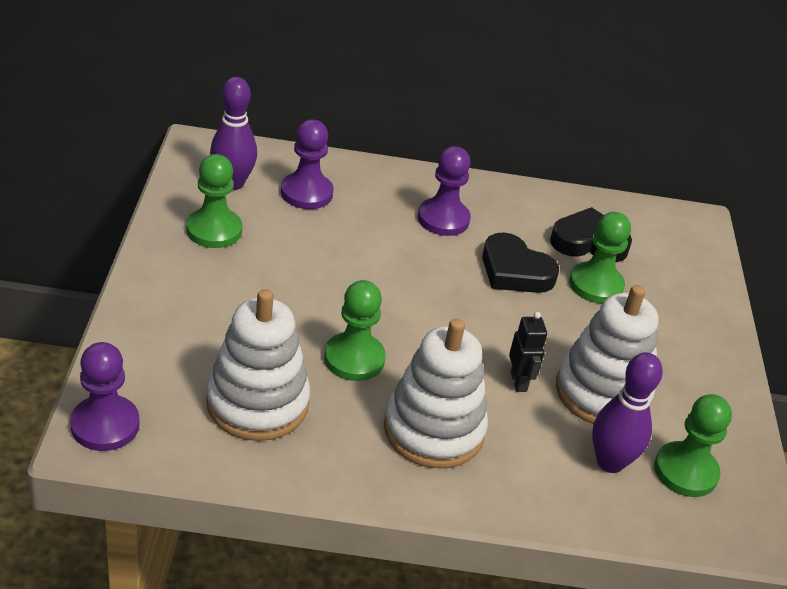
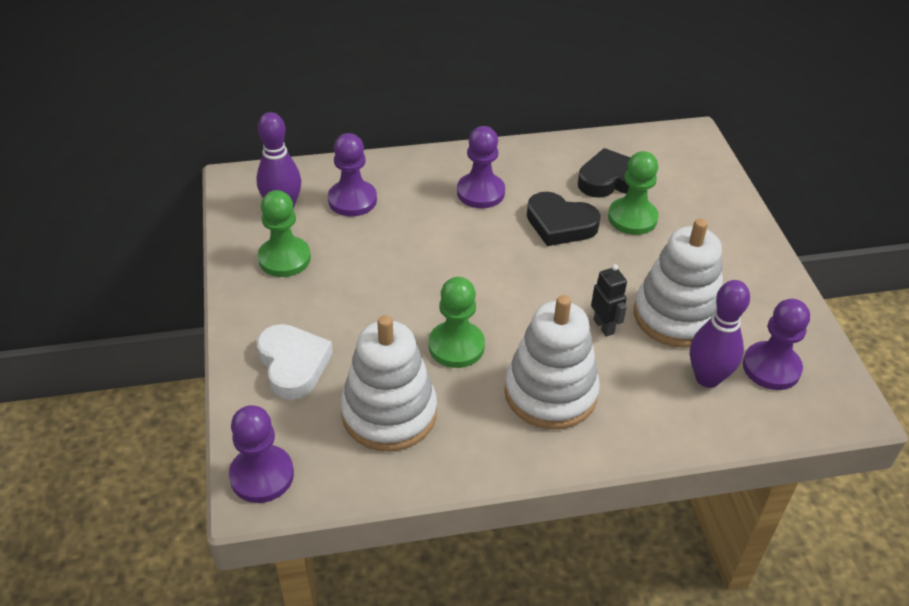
camera: 10 degrees left, 5 degrees up
green pawn [654,394,732,497] -> purple pawn [743,299,810,390]
none -> white heart [257,324,333,400]

